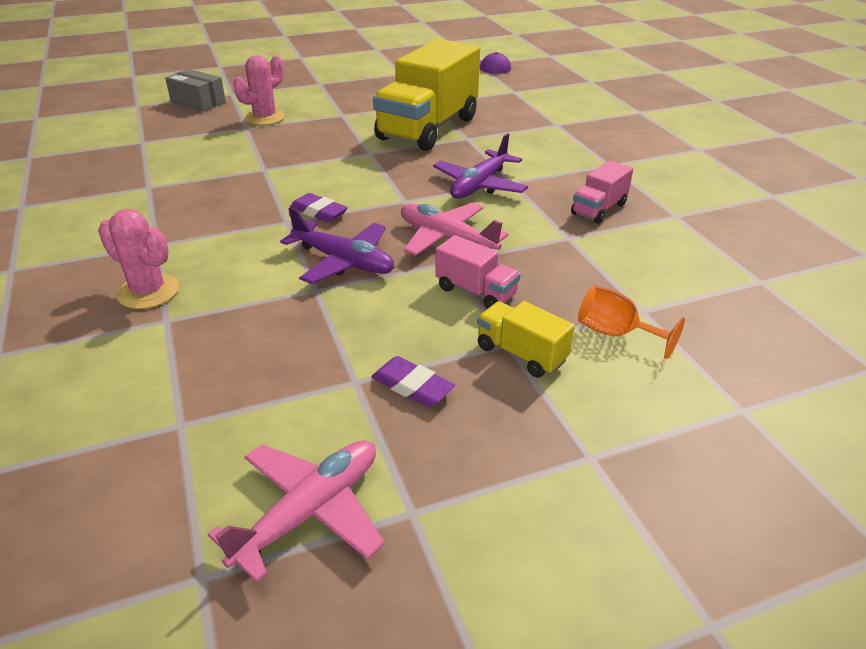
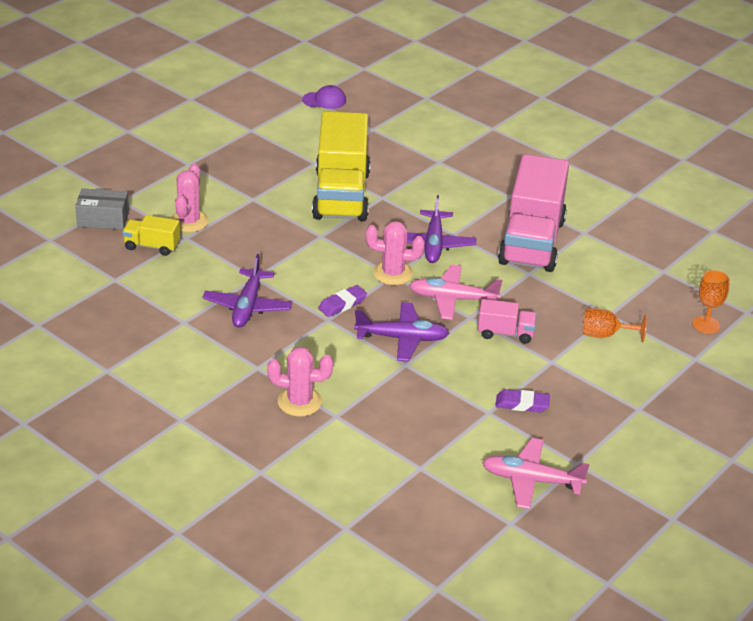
camera: 30 degrees left, 0 degrees up
pink plane [208,440,385,582] -> pink plane turned 90 degrees counterclockwise [482,438,590,509]
purple eraser [290,193,348,222] -> purple eraser turned 45 degrees counterclockwise [318,285,367,317]
yellow truck [477,301,575,378] -> yellow truck moved to [122,215,180,256]
pink truck [571,160,633,224] -> pink truck [498,154,569,272], size x2.24
none -> purple plane [202,254,292,328]
none -> pink cactus [366,221,425,285]
none -> orange goblet [693,270,730,334]

